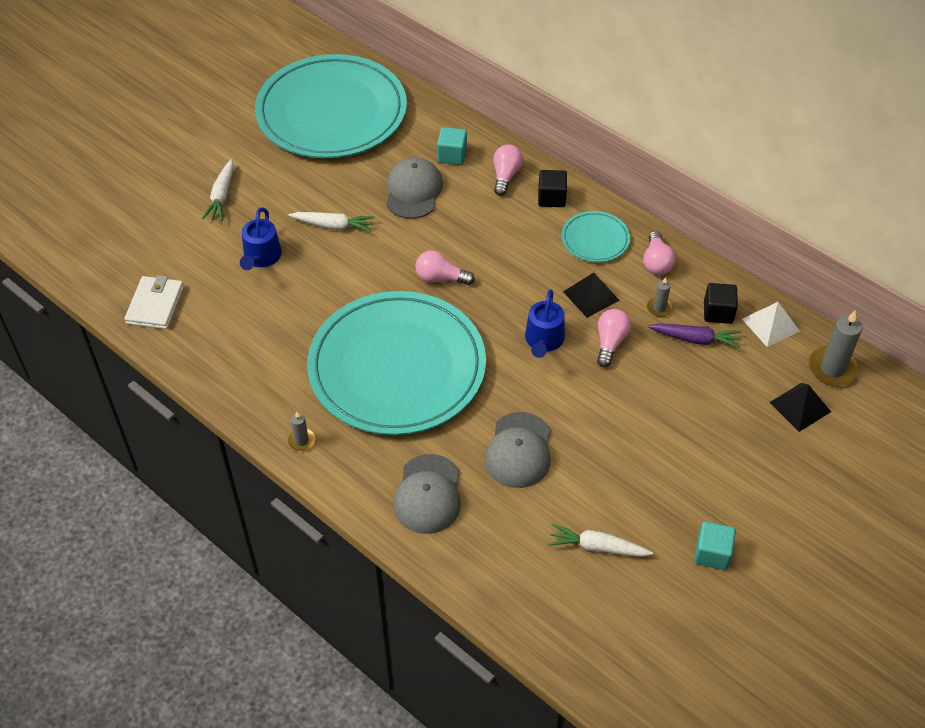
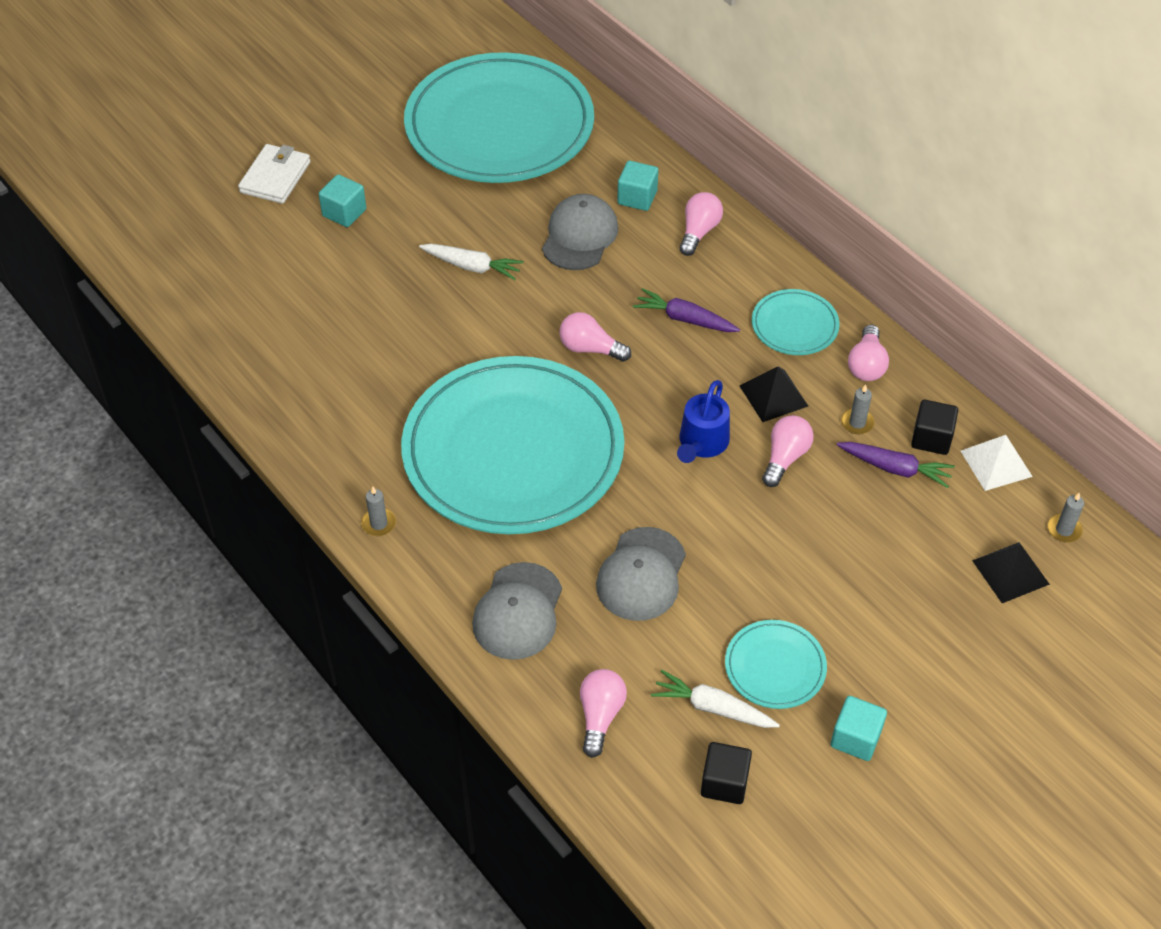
camera: 10 degrees right, 0 degrees up
white wallet [125,275,184,329] -> white wallet moved to [238,144,311,204]
white carrot [202,159,234,221] -> turquoise cube [319,174,366,227]
blue watering can [240,208,282,270] -> none
black cube [538,170,567,207] -> black cube moved to [701,742,752,804]
grey candle [808,310,862,386] -> grey candle [1047,493,1084,542], size x0.54
none -> pink light bulb [580,669,627,758]
none -> purple carrot [633,288,740,332]
none -> turquoise plate [725,620,827,709]

